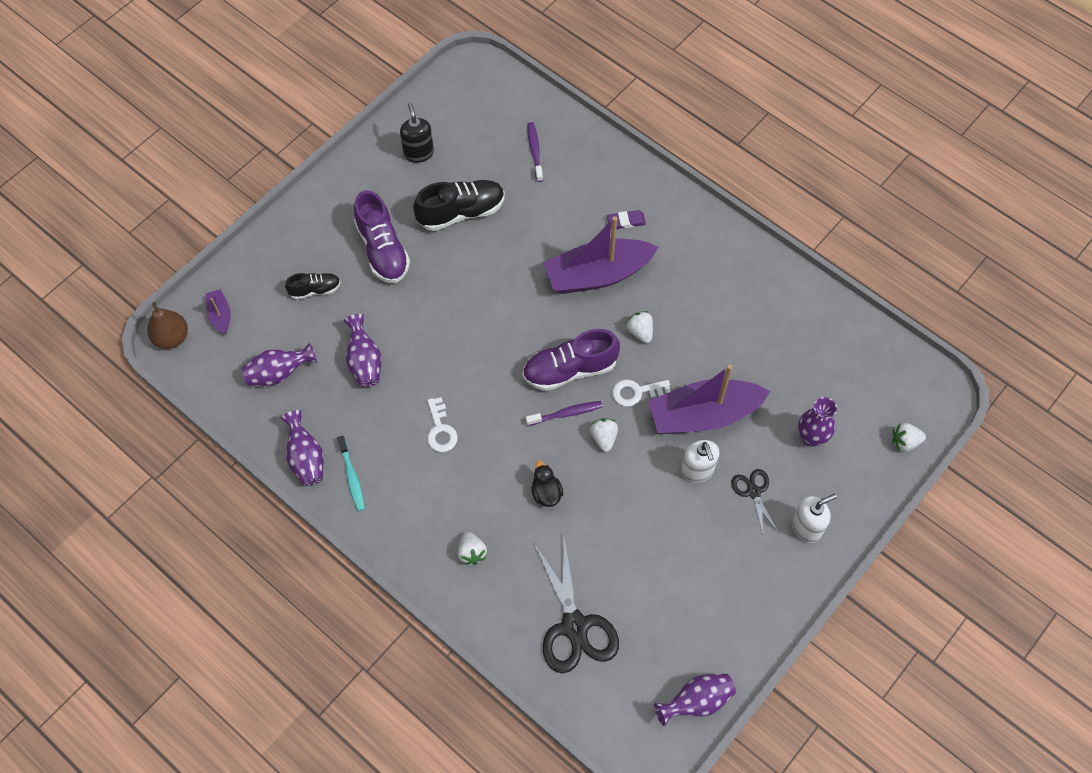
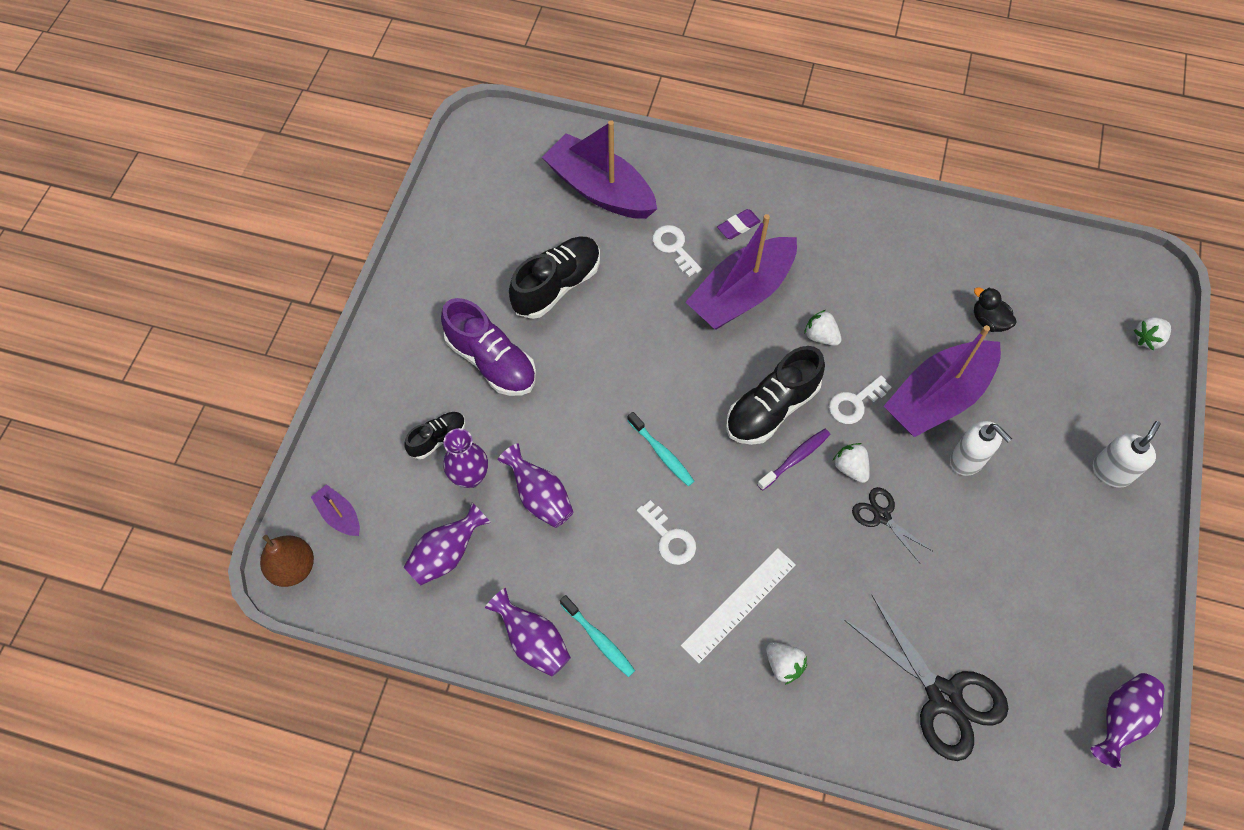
camera: 25 degrees left, 0 degrees up
black soap dispenser [400,102,434,163] -> none
purple shoe [522,329,620,391] -> black shoe [726,346,825,445]
purple toothbrush [527,122,543,182] -> purple boat [542,120,657,219]
black duck [531,461,563,507] -> black duck moved to [974,287,1017,332]
black scissors [731,469,779,538] -> black scissors moved to [852,487,932,563]
purple vase [798,397,837,447] -> purple vase moved to [443,428,488,488]
none -> turquoise toothbrush [627,412,694,486]
none -> white key [652,225,702,277]
none -> white ruler [681,548,796,663]

